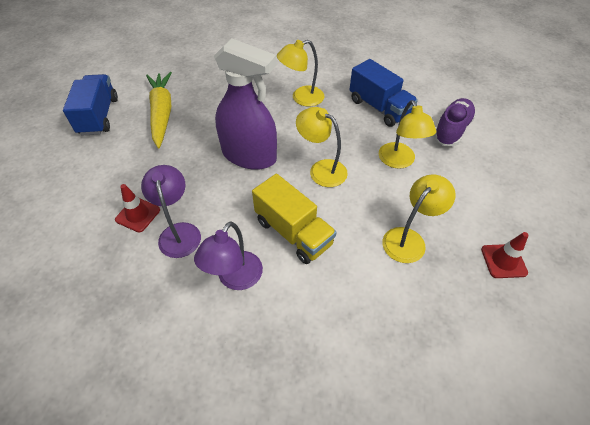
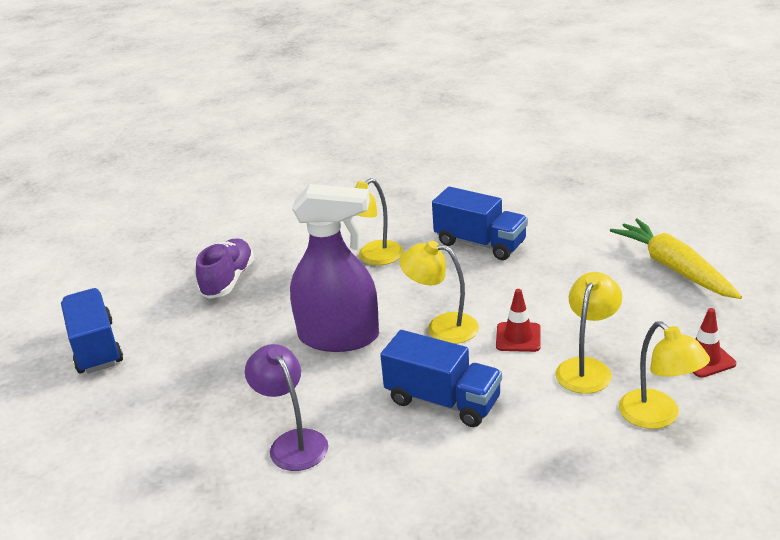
camera: 15 degrees left, 20 degrees down
red traffic cone [115,184,160,232] -> red traffic cone moved to [496,289,541,352]
yellow carrot [146,72,172,148] -> yellow carrot moved to [610,218,742,299]
purple lamp [194,221,263,290] -> none
yellow truck [252,174,337,264] -> blue truck [380,330,502,427]
yellow lamp [379,100,436,169] -> yellow lamp moved to [619,321,710,429]
purple shoe [433,98,476,146] -> purple shoe moved to [196,238,254,299]

